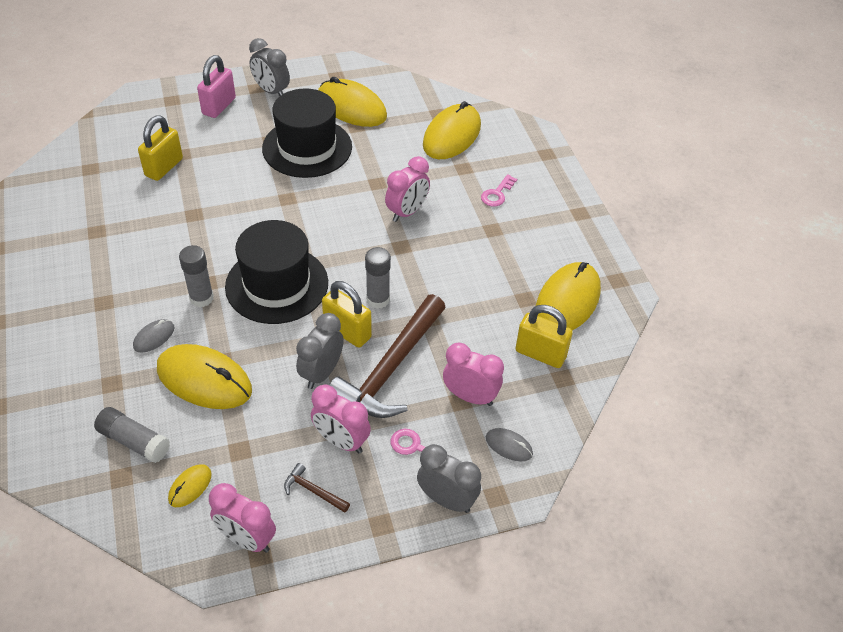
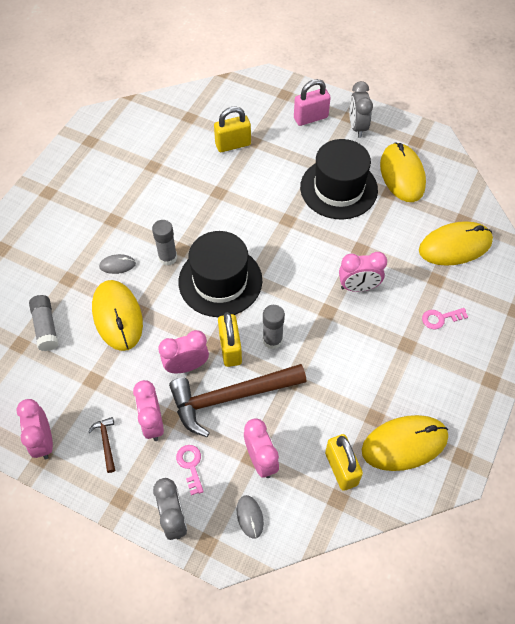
camera: 45 degrees right, 10 degrees up
yellow mouse [168,464,212,507] -> none
grey clock [296,313,344,389] -> pink clock [158,330,209,374]

